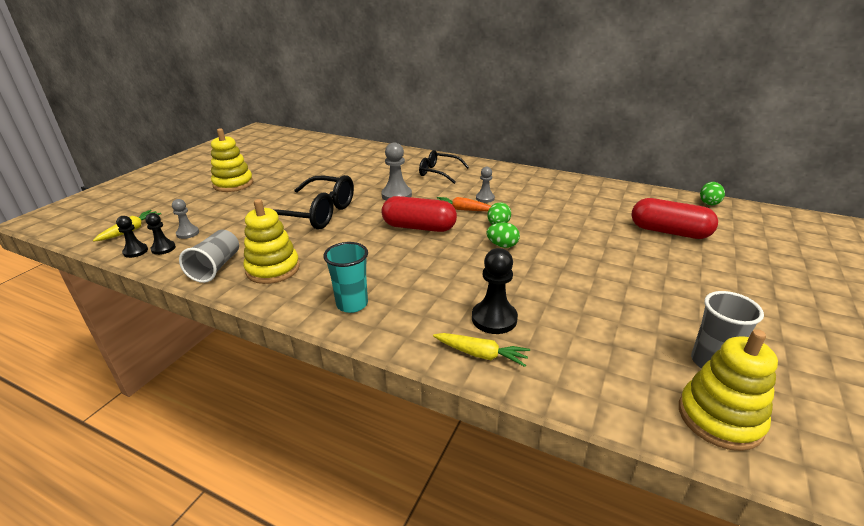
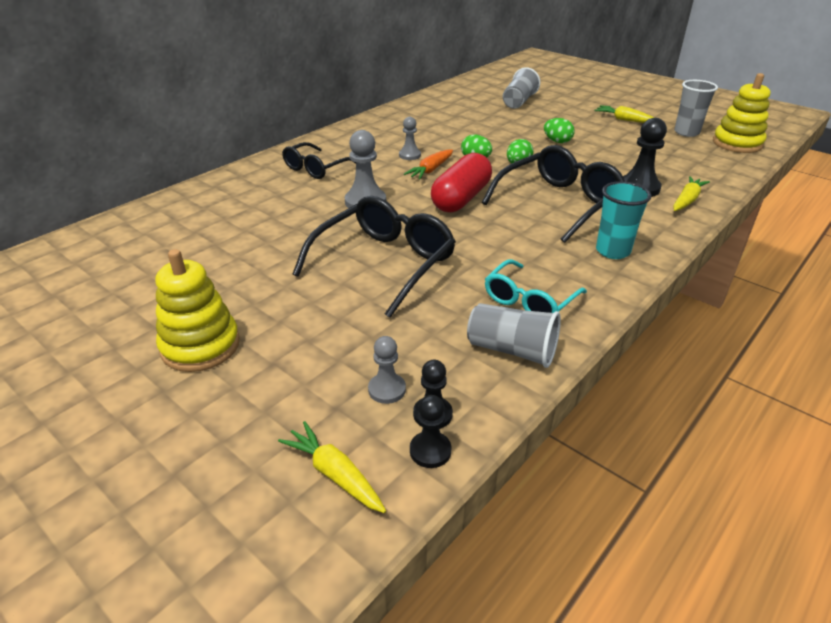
camera: 75 degrees left, 5 degrees up
yellow stacking toy [243,199,300,284] -> turquoise glasses [485,259,587,313]
red capsule [631,198,718,239] -> grey cup [503,67,540,109]
green egg [700,182,725,205] -> green egg moved to [544,118,574,143]
none -> black glasses [482,145,625,243]
none -> yellow carrot [595,105,654,123]

